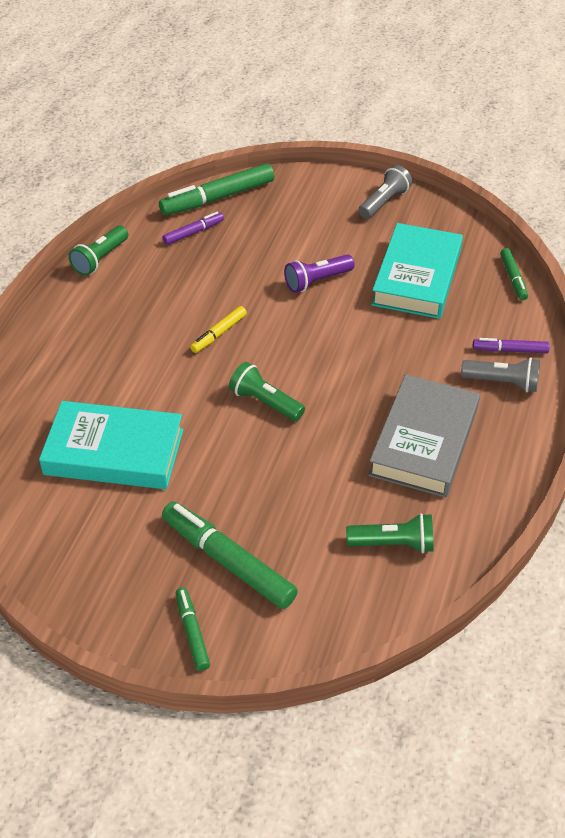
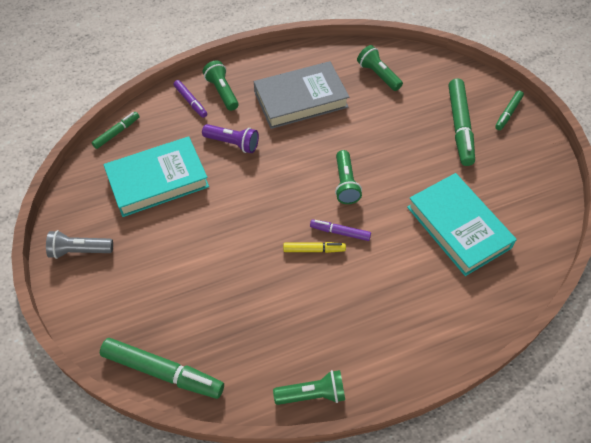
camera: 130 degrees left, 10 degrees up
purple marker [162,212,224,245] -> purple marker moved to [310,220,371,241]
purple flashlight [284,254,354,293] -> purple flashlight moved to [202,124,259,153]
grey flashlight [461,357,540,392] -> green flashlight [203,60,239,111]

